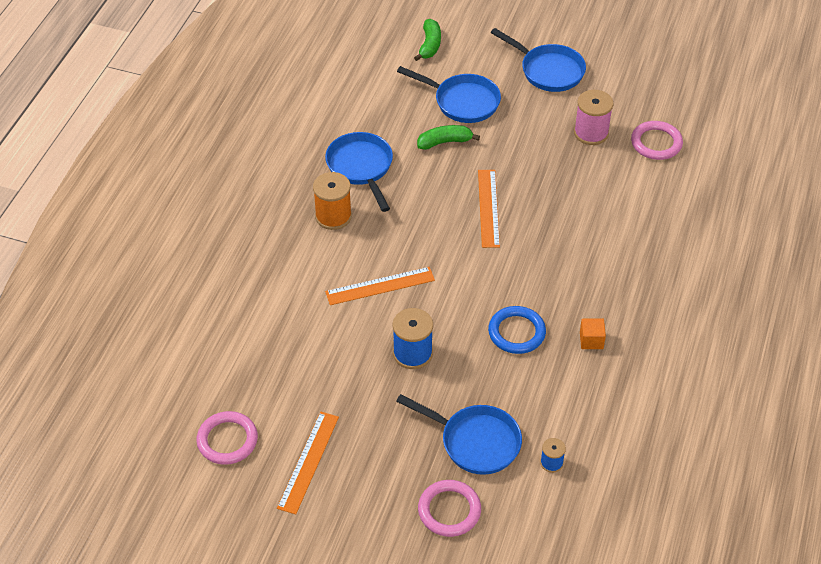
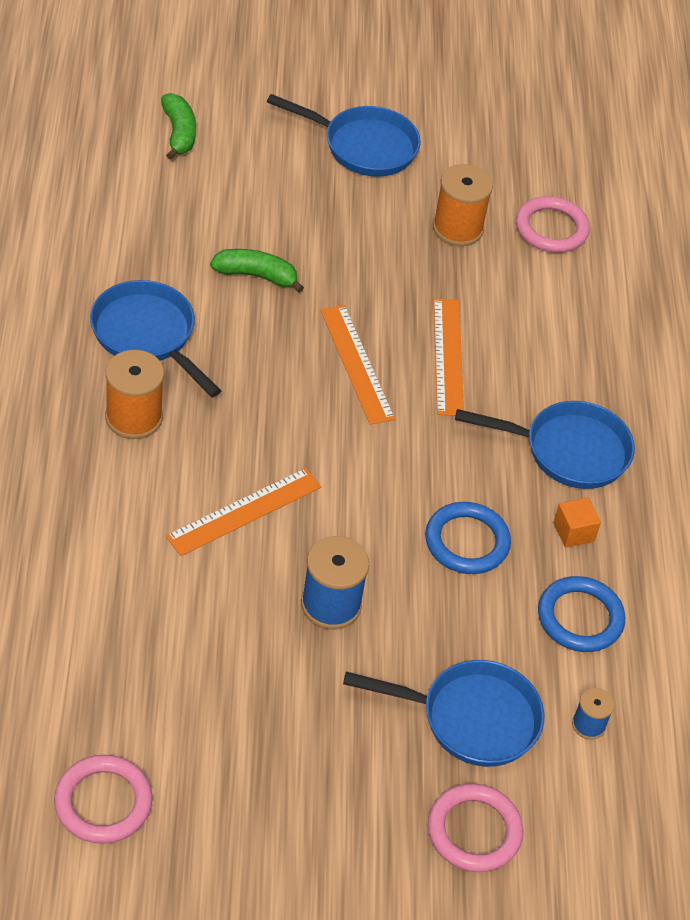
camera: 25 degrees left, 0 degrees up
orange ruler [277,411,339,514] -> orange ruler moved to [434,298,464,416]
blue pan [397,66,501,123] -> blue pan moved to [455,401,635,489]
green banana [417,125,480,150] -> green banana turned 45 degrees clockwise [210,249,304,293]
pink spool [574,90,613,145] -> orange spool [433,164,493,246]
none -> blue ring [538,576,625,652]

